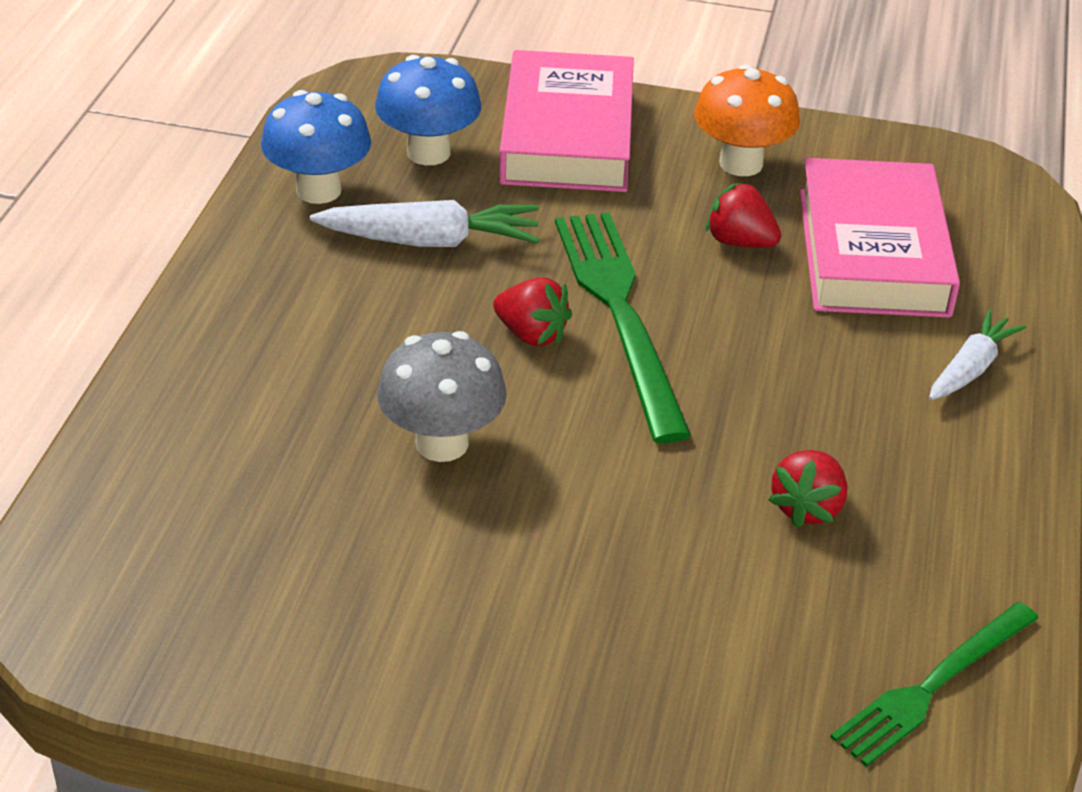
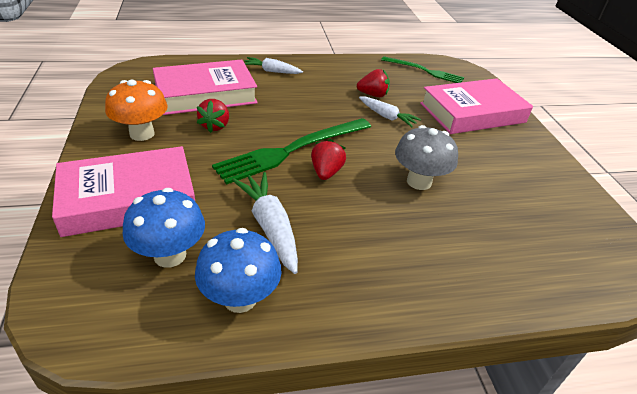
camera: 115 degrees left, 0 degrees up
none -> white carrot [359,97,421,127]
none -> pink book [420,78,533,134]

